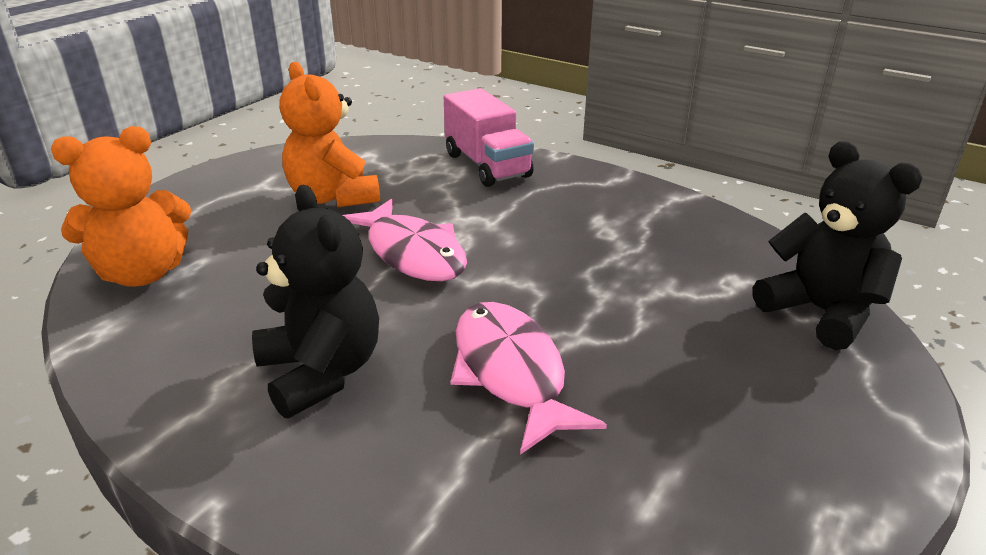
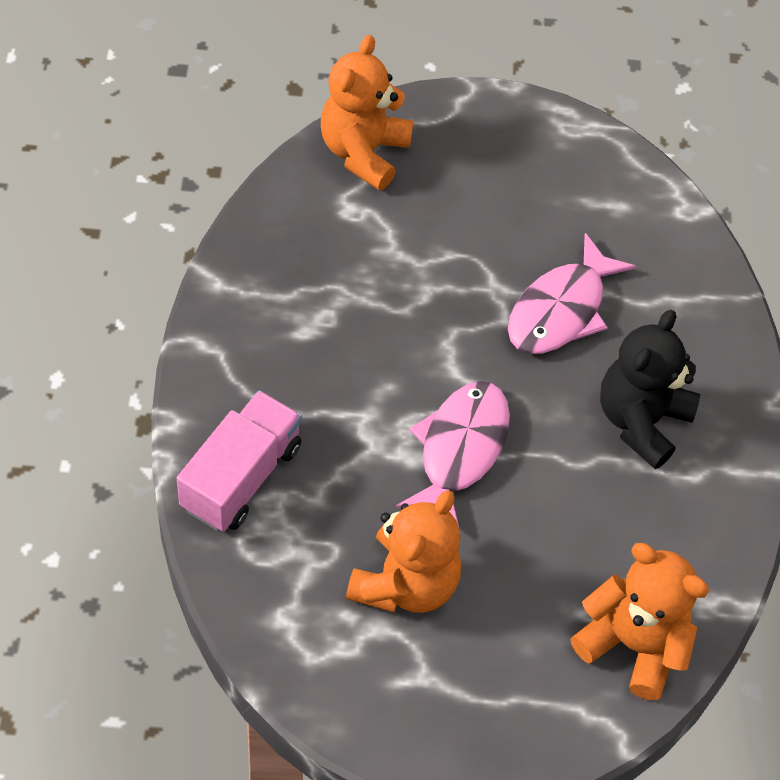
camera: 125 degrees left, 25 degrees up
black teddy bear [753,141,923,350] -> orange teddy bear [321,35,413,191]

